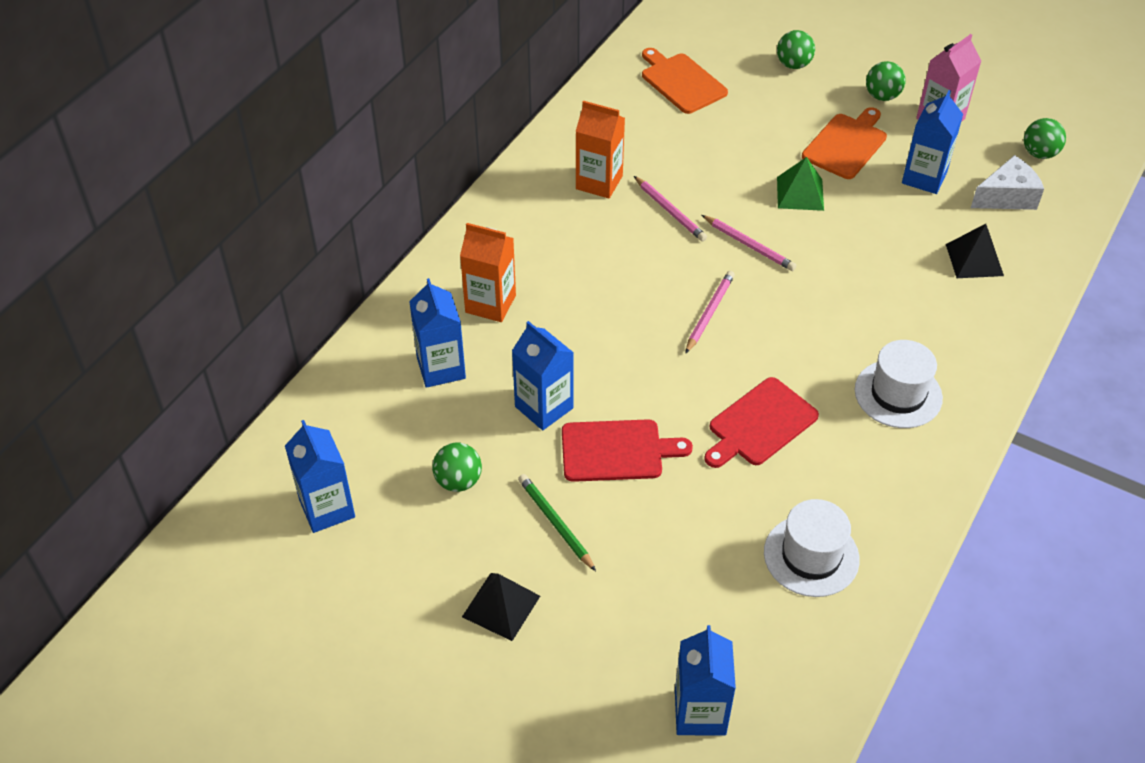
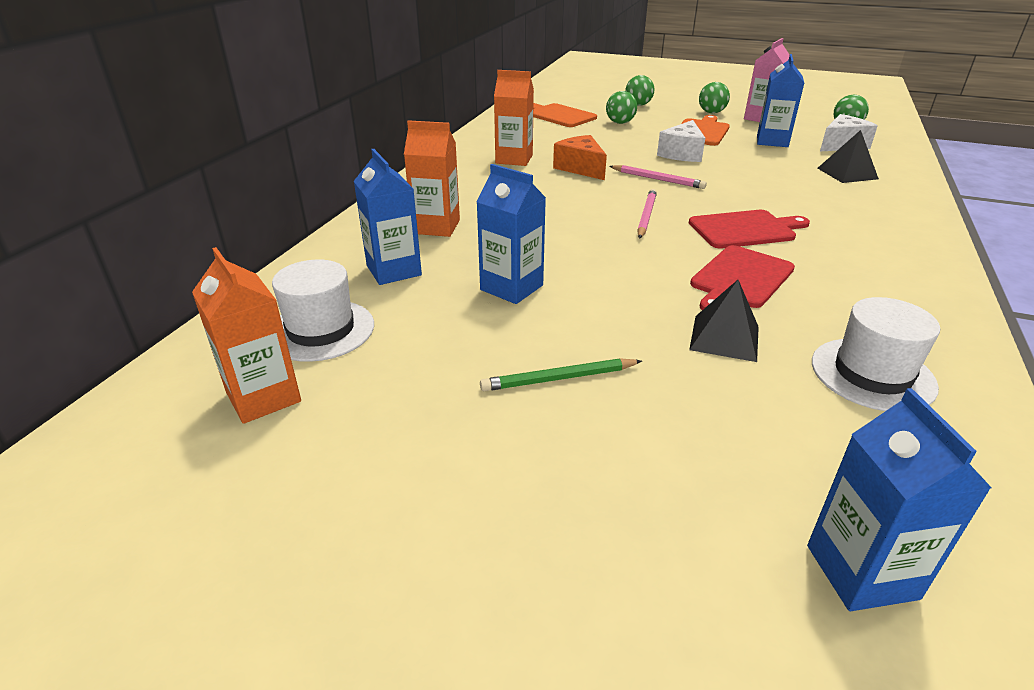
camera: 10 degrees left, 15 degrees down
blue carton [285,420,355,533] -> orange carton [192,247,301,424]
green ball [432,443,482,492] -> green ball moved to [606,91,637,124]
black pyramid [462,573,540,641] -> black pyramid moved to [689,280,759,362]
green pencil [518,474,596,571] -> green pencil turned 60 degrees counterclockwise [480,358,642,391]
red cutting board [562,419,693,482] -> red cutting board moved to [689,210,810,249]
pink pencil [634,176,707,242] -> orange cheese [553,135,607,180]
green pyramid [777,157,824,211] -> white cheese [657,120,705,162]
white hat [855,340,943,428] -> white hat moved to [272,259,374,362]

